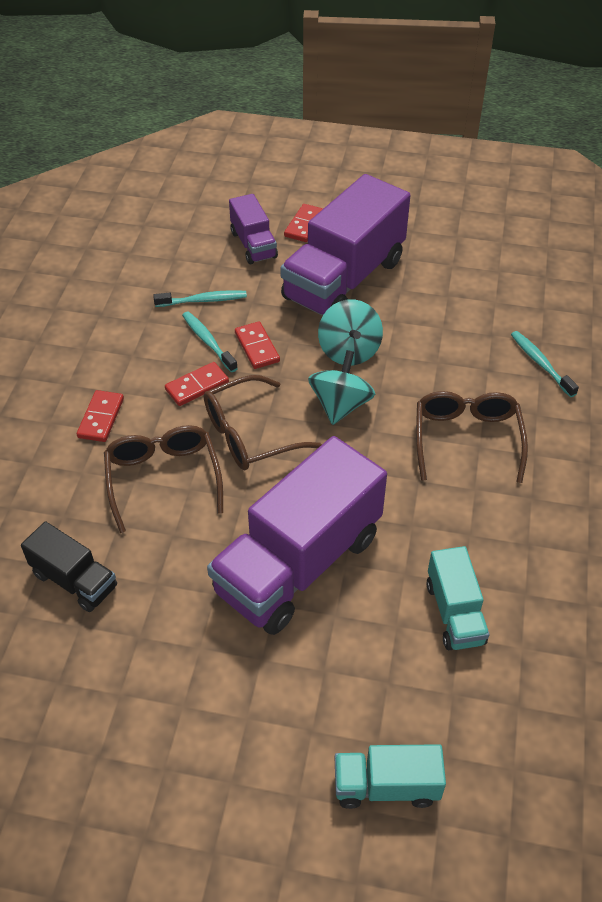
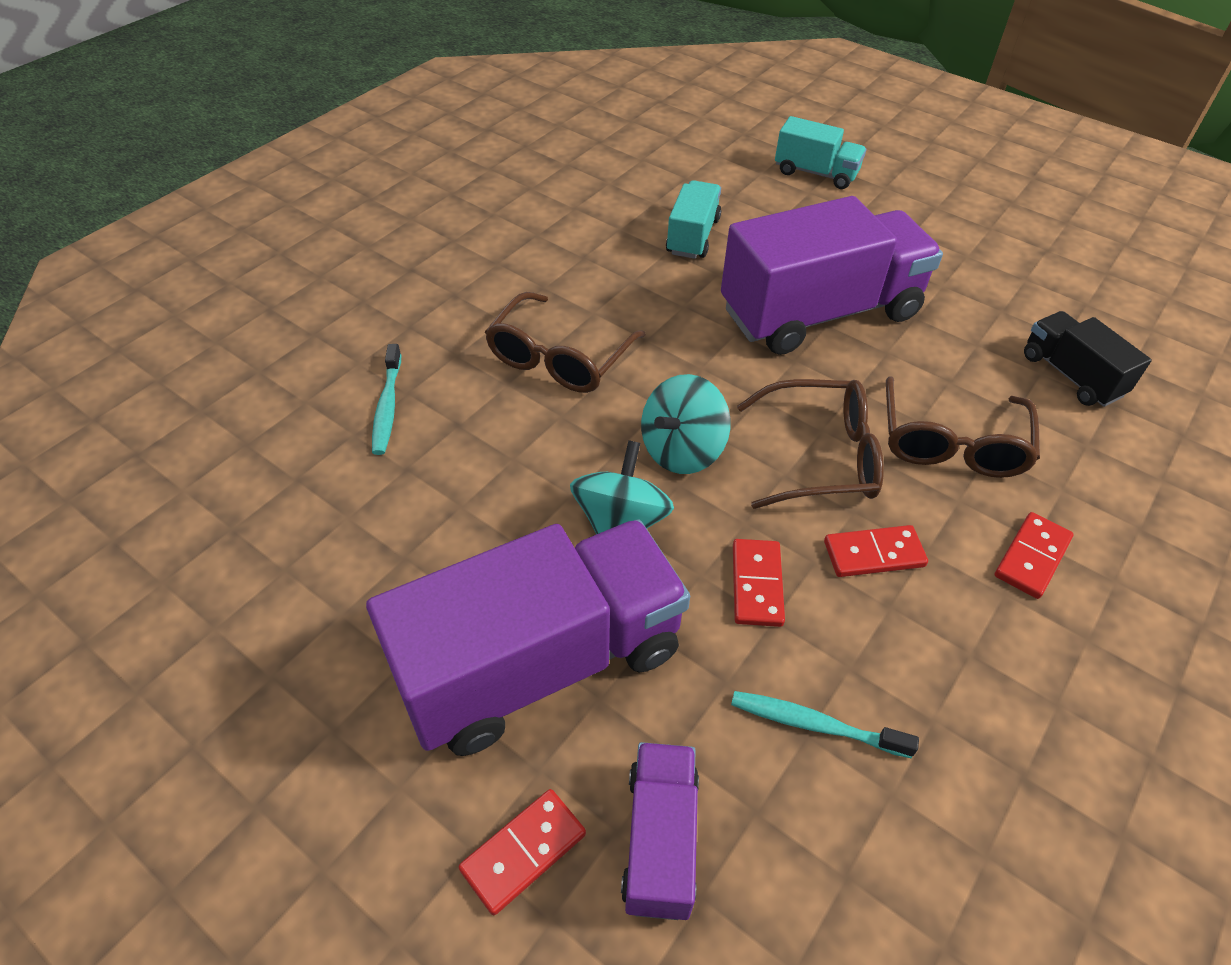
camera: 155 degrees left, 0 degrees up
turquoise toothbrush [182,311,238,372] -> none

